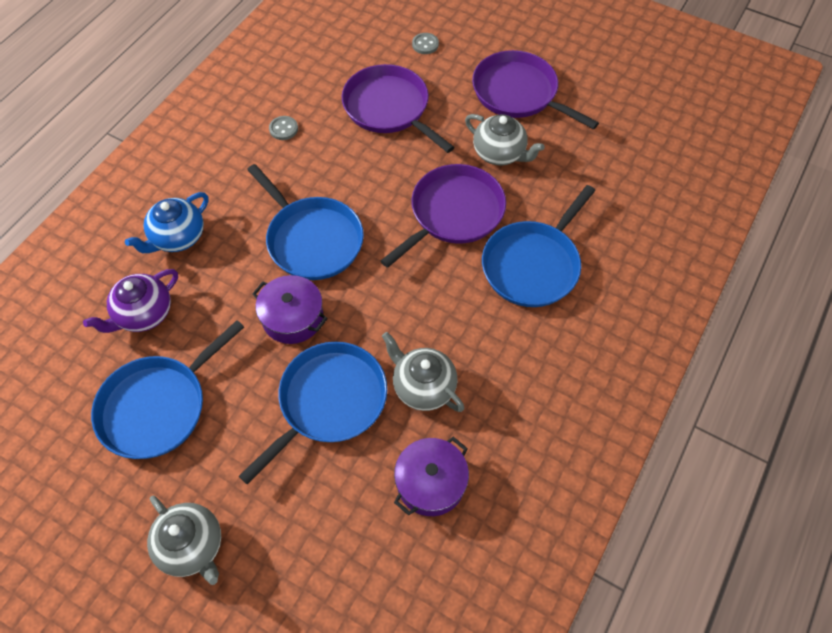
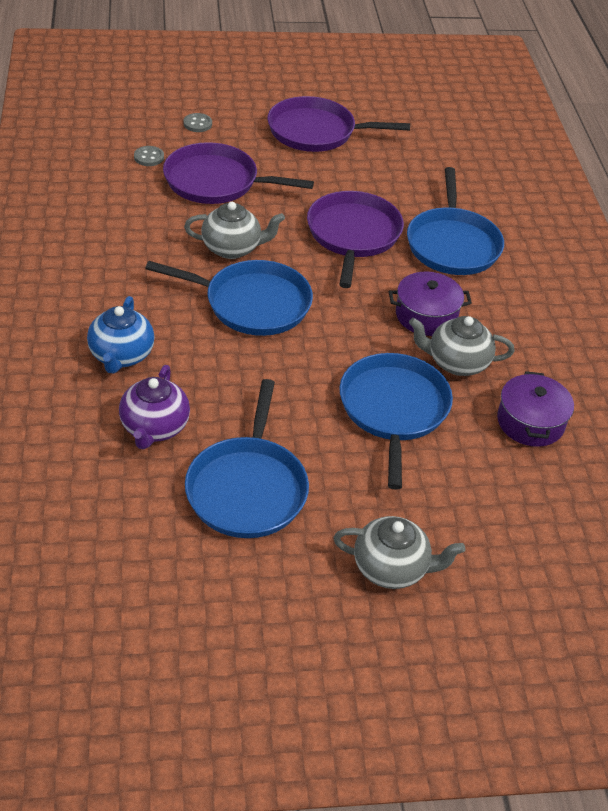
camera: 40 degrees left, 15 degrees down
purple pot [252,275,328,344] -> purple pot moved to [389,271,472,336]
grey button [269,116,298,140] -> grey button moved to [134,146,164,166]
grey teapot [465,114,545,166] -> grey teapot moved to [184,202,285,259]

